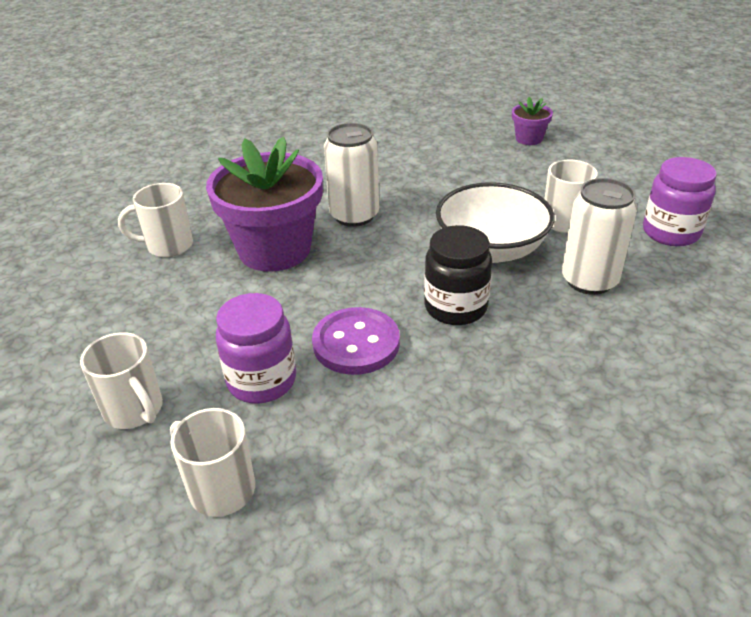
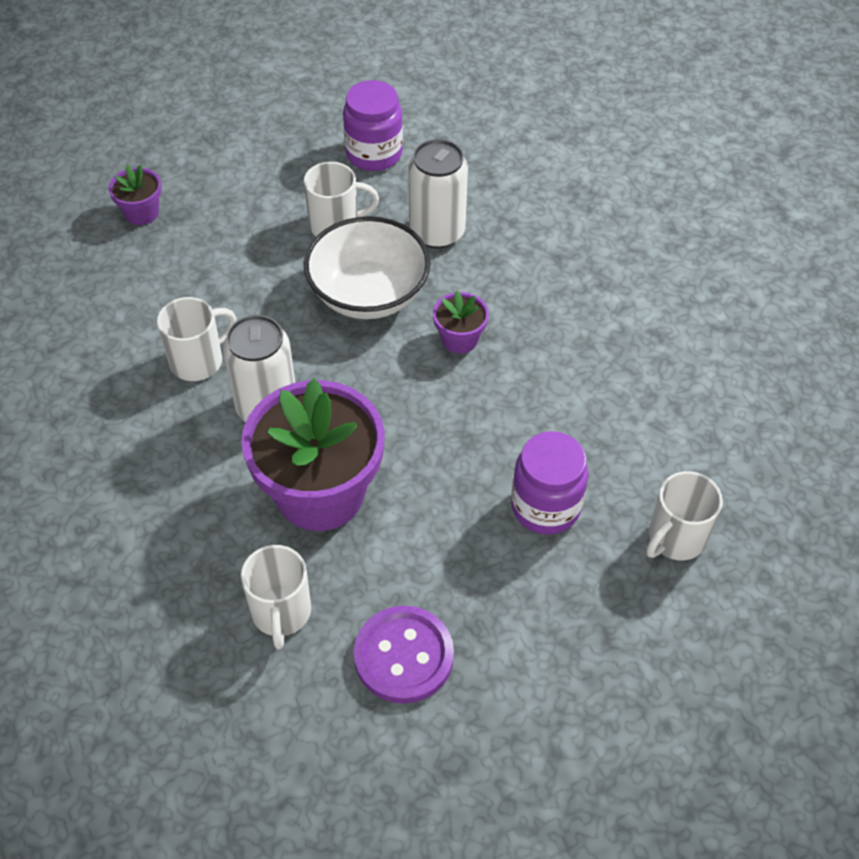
camera: 85 degrees left, 15 degrees up
white mug [80,332,163,429] -> white mug moved to [157,297,237,381]
purple button [312,307,400,375] -> purple button moved to [354,606,454,704]
black jar [424,225,492,325] -> purple flower pot [433,291,489,354]

